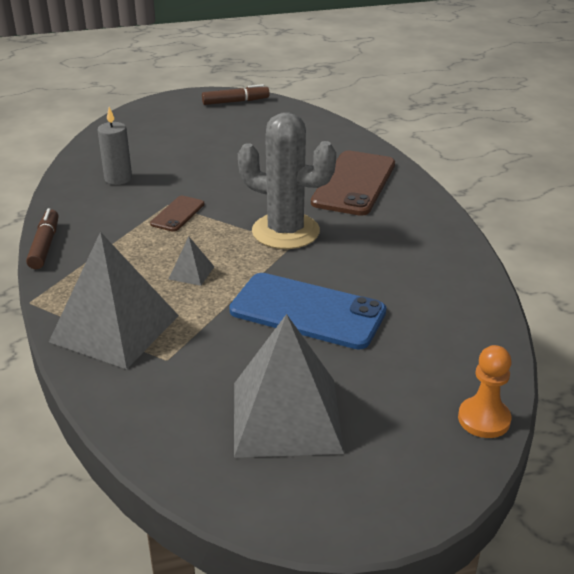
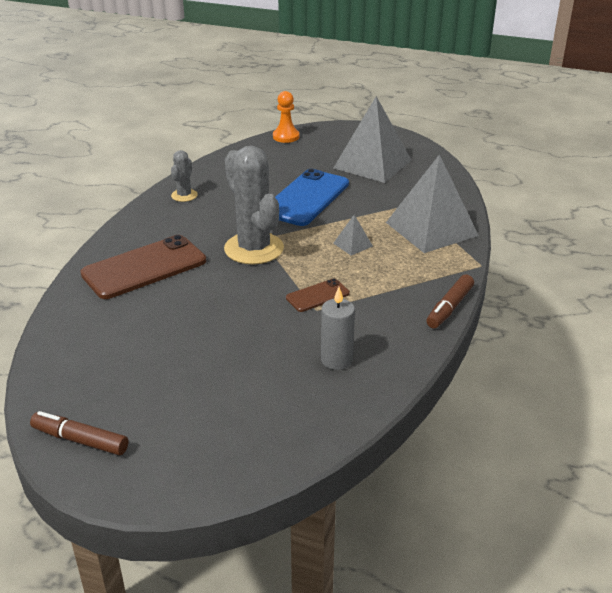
camera: 145 degrees left, 0 degrees up
blue phone [229,273,387,350] -> blue phone turned 60 degrees clockwise [275,169,349,226]
none -> grey cactus [171,150,198,202]

